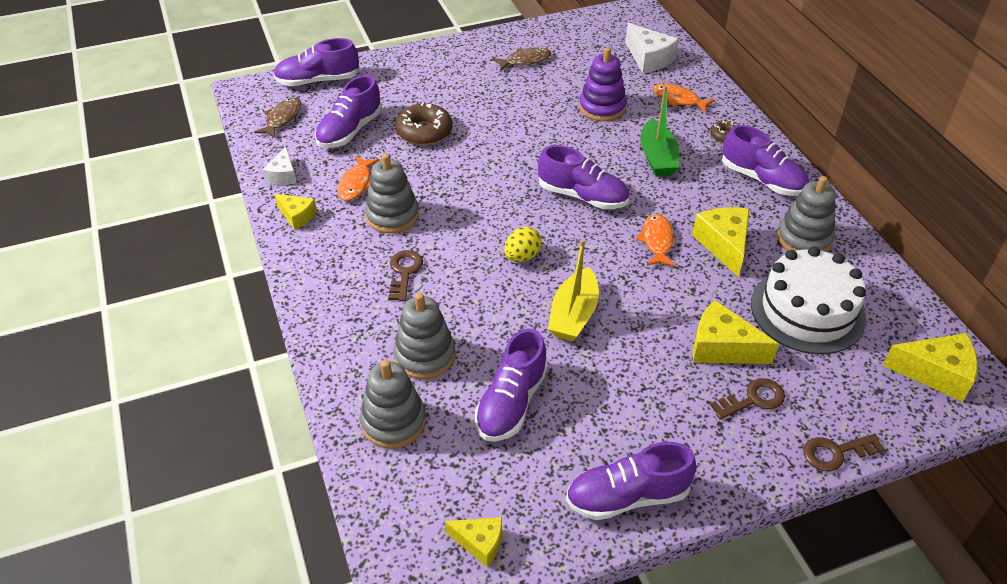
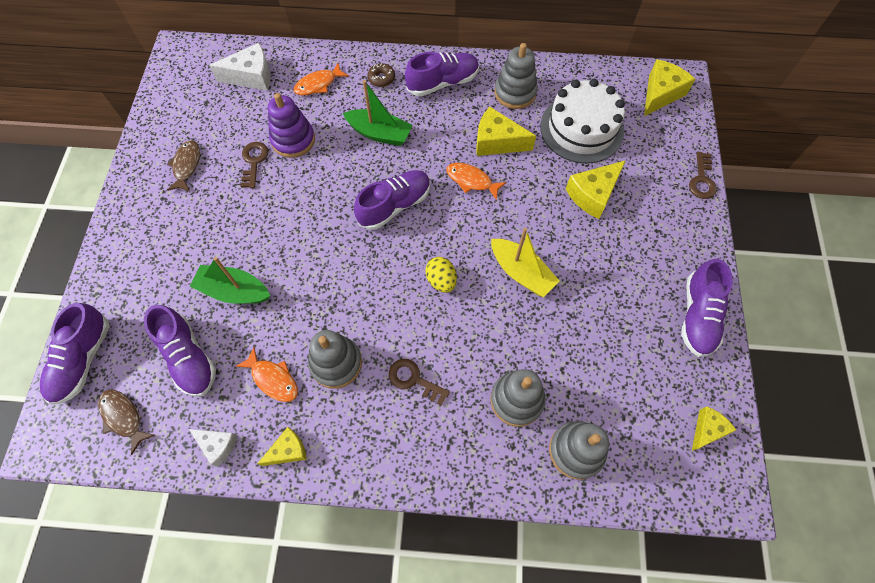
camera: 65 degrees left, 20 degrees up
brown donut [395,102,453,145] -> green boat [190,257,270,304]
purple shoe [475,328,548,442] -> none
brown key [710,378,785,420] -> brown key moved to [241,142,268,188]

